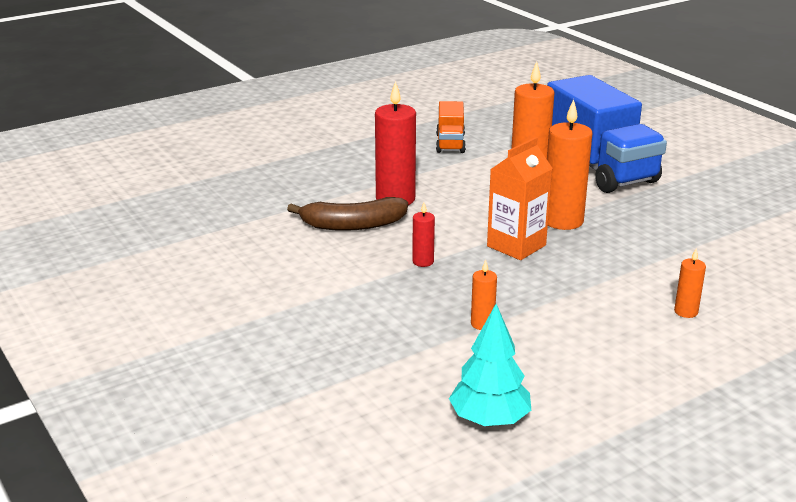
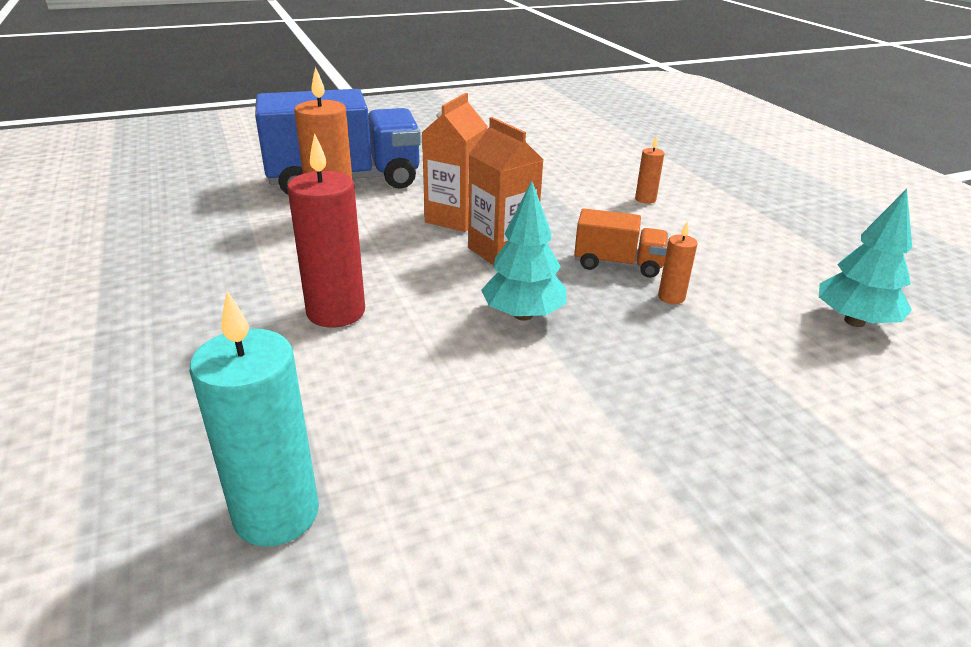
camera: 80 degrees left, 5 degrees up
brown banana [287,197,408,231] -> none
red candle [412,203,435,267] -> turquoise tree [481,181,566,321]
orange truck [436,101,466,153] -> orange truck moved to [574,208,668,278]
orange candle [547,99,592,230] -> orange carton [422,93,488,232]
none -> turquoise candle [189,291,319,546]

